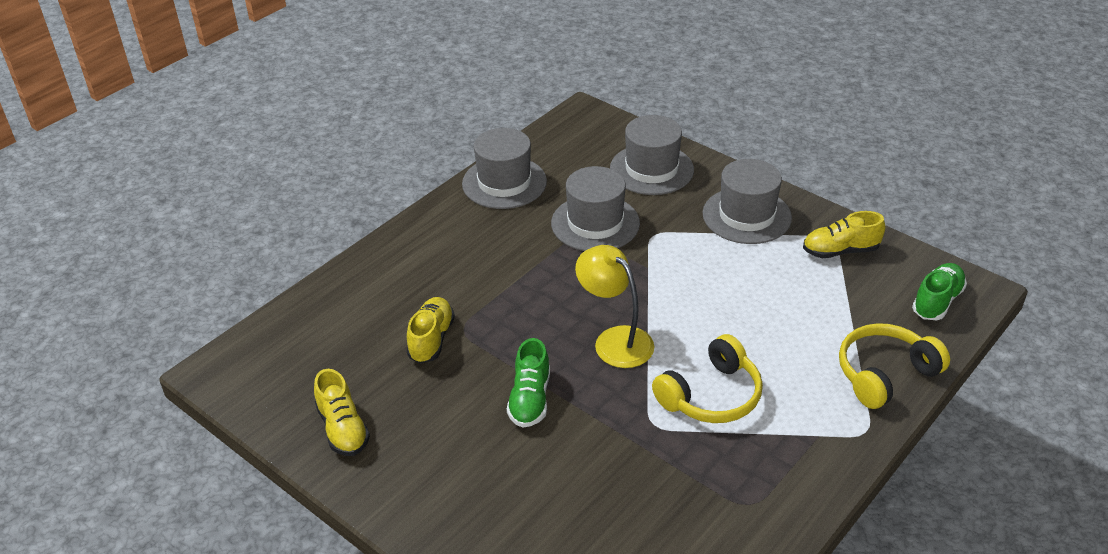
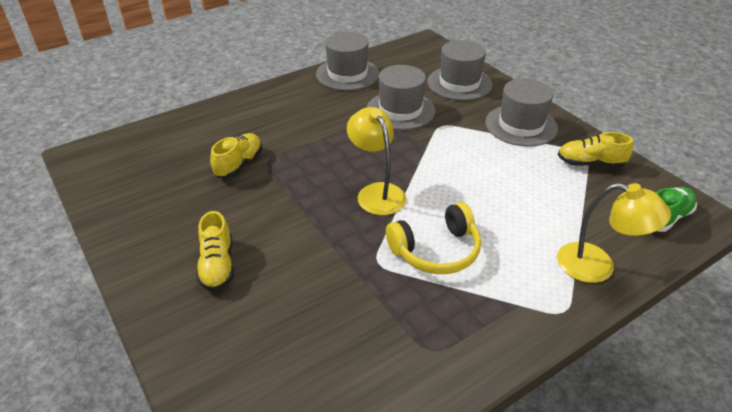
camera: 15 degrees right, 0 degrees up
yellow shoe [314,369,370,456] -> yellow shoe moved to [196,211,234,291]
green shoe [507,338,550,428] -> none
yellow headphones [839,323,950,409] -> yellow lamp [557,183,671,283]

